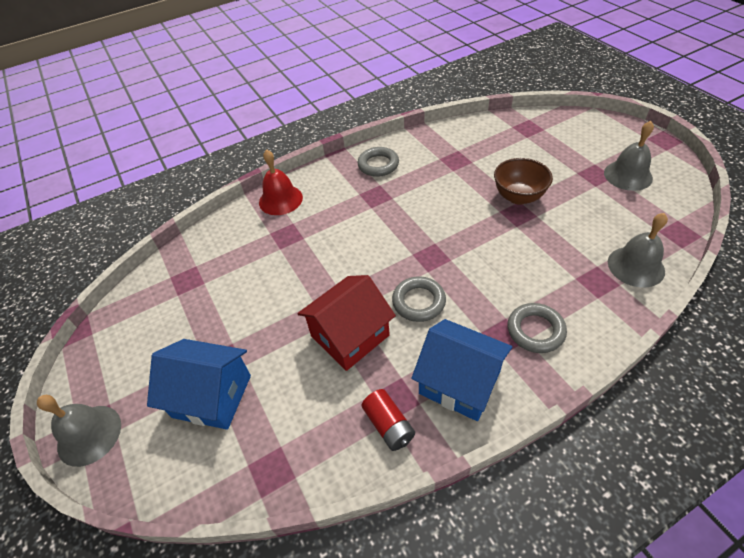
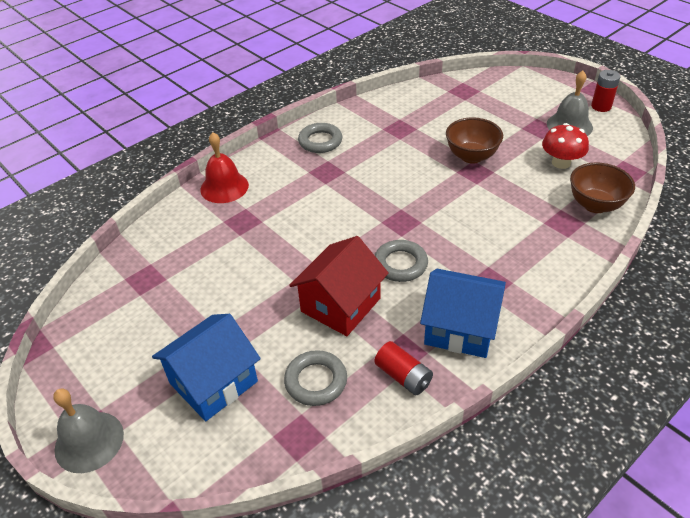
camera: 15 degrees left, 5 degrees down
blue house [147,339,251,430] -> blue house turned 45 degrees counterclockwise [152,314,261,421]
grey ring [508,303,567,353] -> grey ring moved to [284,350,347,406]
grey bell [608,213,668,288] -> brown bowl [570,162,635,213]
none -> red mushroom [542,123,589,169]
none -> red battery [591,70,620,112]

